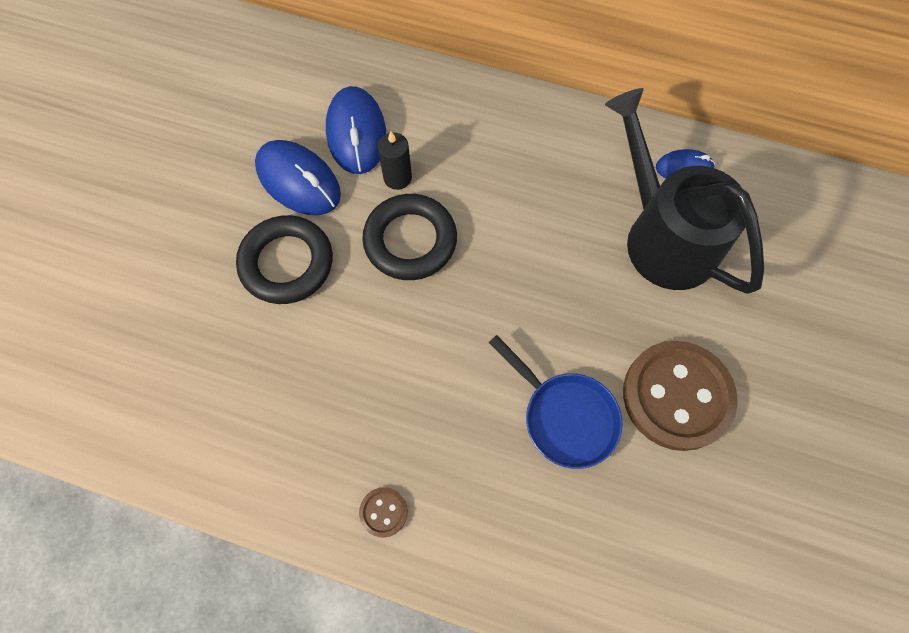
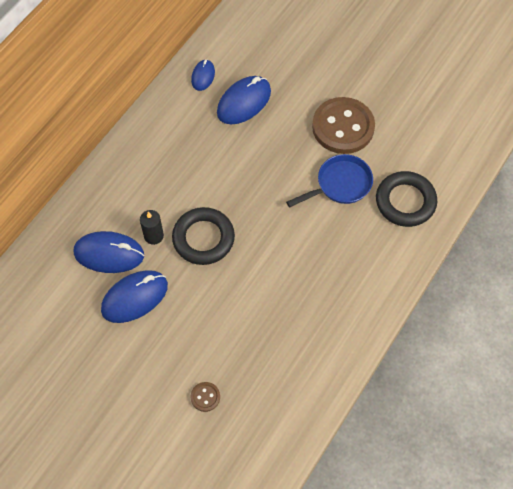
camera: 75 degrees left, 5 degrees down
black ring [236,215,333,304] -> black ring moved to [376,171,437,227]
brown button [359,487,407,537] -> brown button moved to [191,382,220,412]
black watering can [605,88,764,294] -> blue mouse [217,76,271,124]

